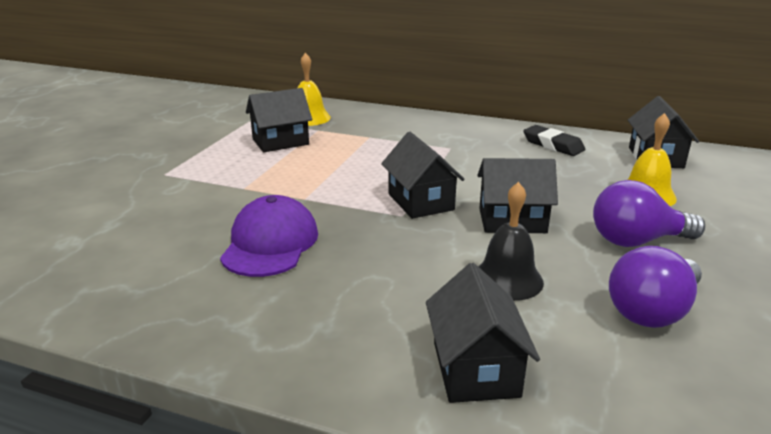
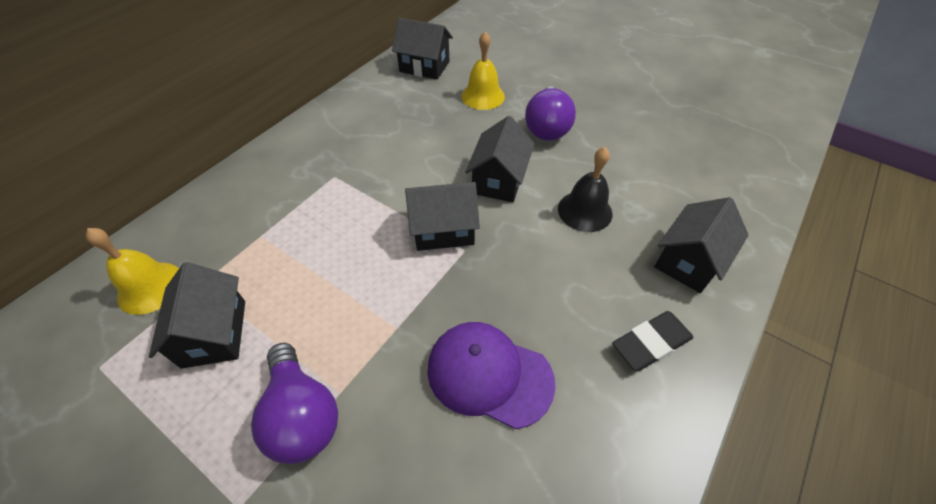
camera: 75 degrees left, 25 degrees up
black house [426,263,540,403] -> black house turned 60 degrees counterclockwise [654,197,749,293]
black eraser [523,125,586,156] -> black eraser moved to [612,311,694,371]
purple light bulb [609,246,702,328] -> purple light bulb moved to [251,343,338,464]

